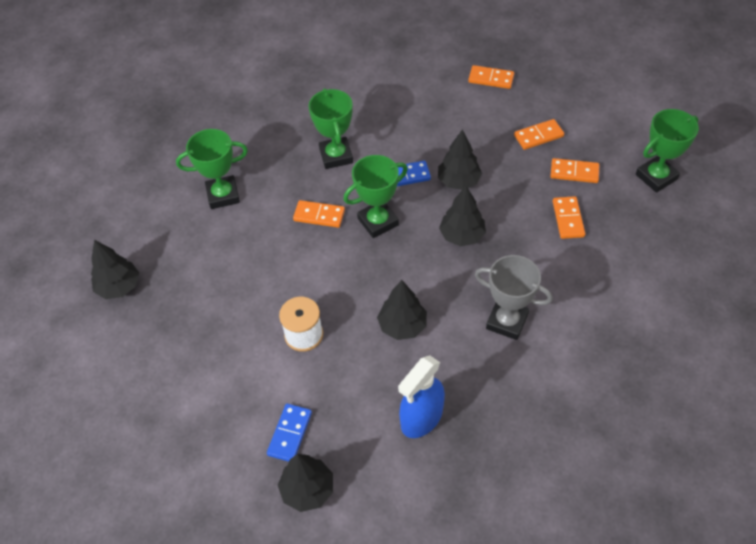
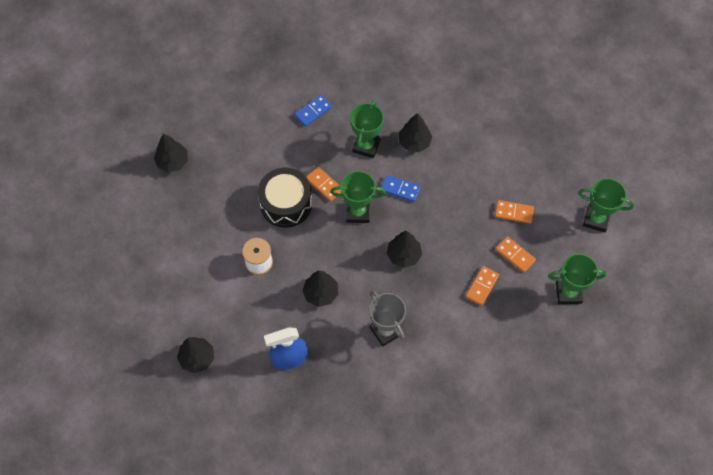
camera: 30 degrees right, 10 degrees up
green trophy [176,129,248,209] -> green trophy moved to [579,178,634,233]
blue domino [267,404,312,462] -> blue domino moved to [295,95,332,127]
black tree [438,129,482,190] -> black tree moved to [399,113,432,152]
orange domino [468,65,514,89] -> none
none -> black drum [258,168,312,228]

